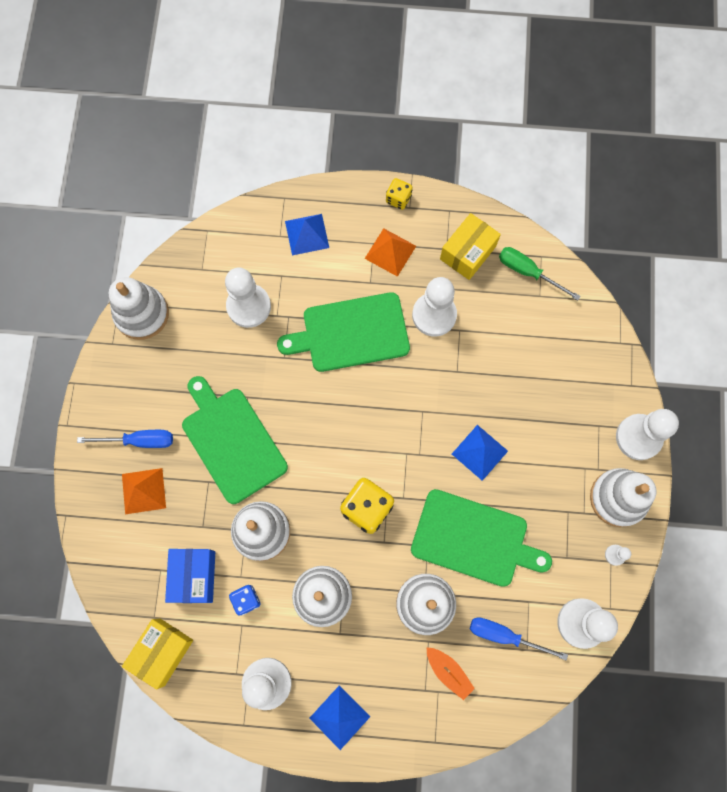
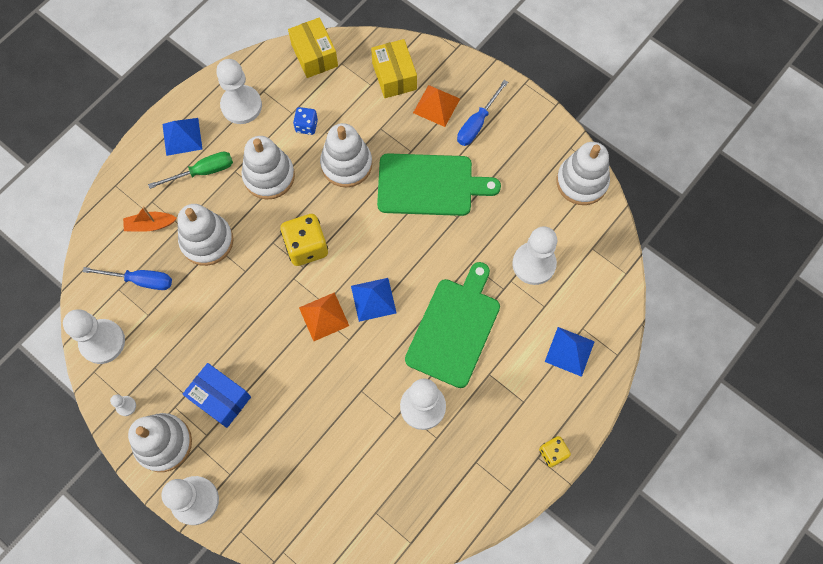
camera: 125 degrees right, 5 degrees down
blue box [165,549,215,603] -> blue box moved to [183,363,251,428]
orange pyramid [365,228,416,277] -> orange pyramid moved to [299,292,349,341]
green cutting board [411,489,552,587] -> none
yellow box [440,213,501,280] -> yellow box moved to [371,39,417,98]
blue pyramid [452,425,508,481] -> blue pyramid moved to [351,278,397,322]
blue screwdriver [470,617,568,661] -> blue screwdriver turned 45 degrees clockwise [82,267,172,290]
green screwdriver [499,247,581,301] -> green screwdriver moved to [148,152,233,189]

